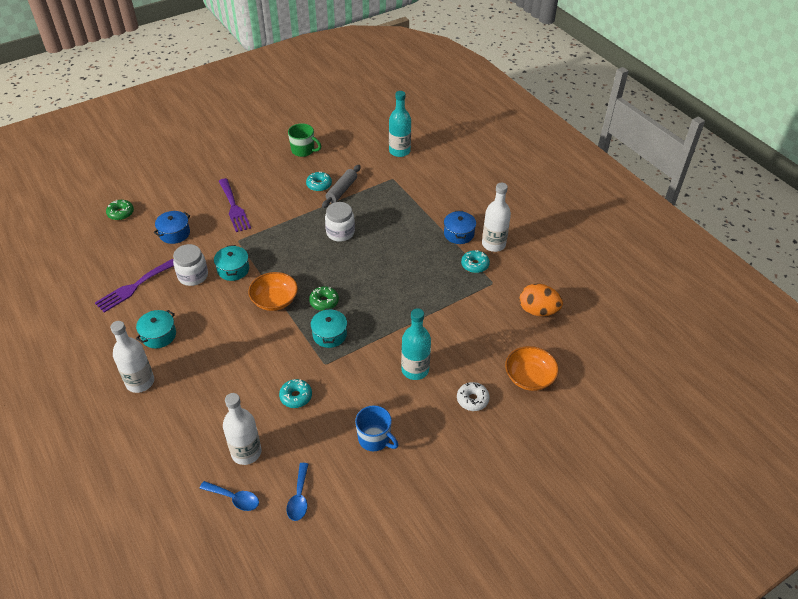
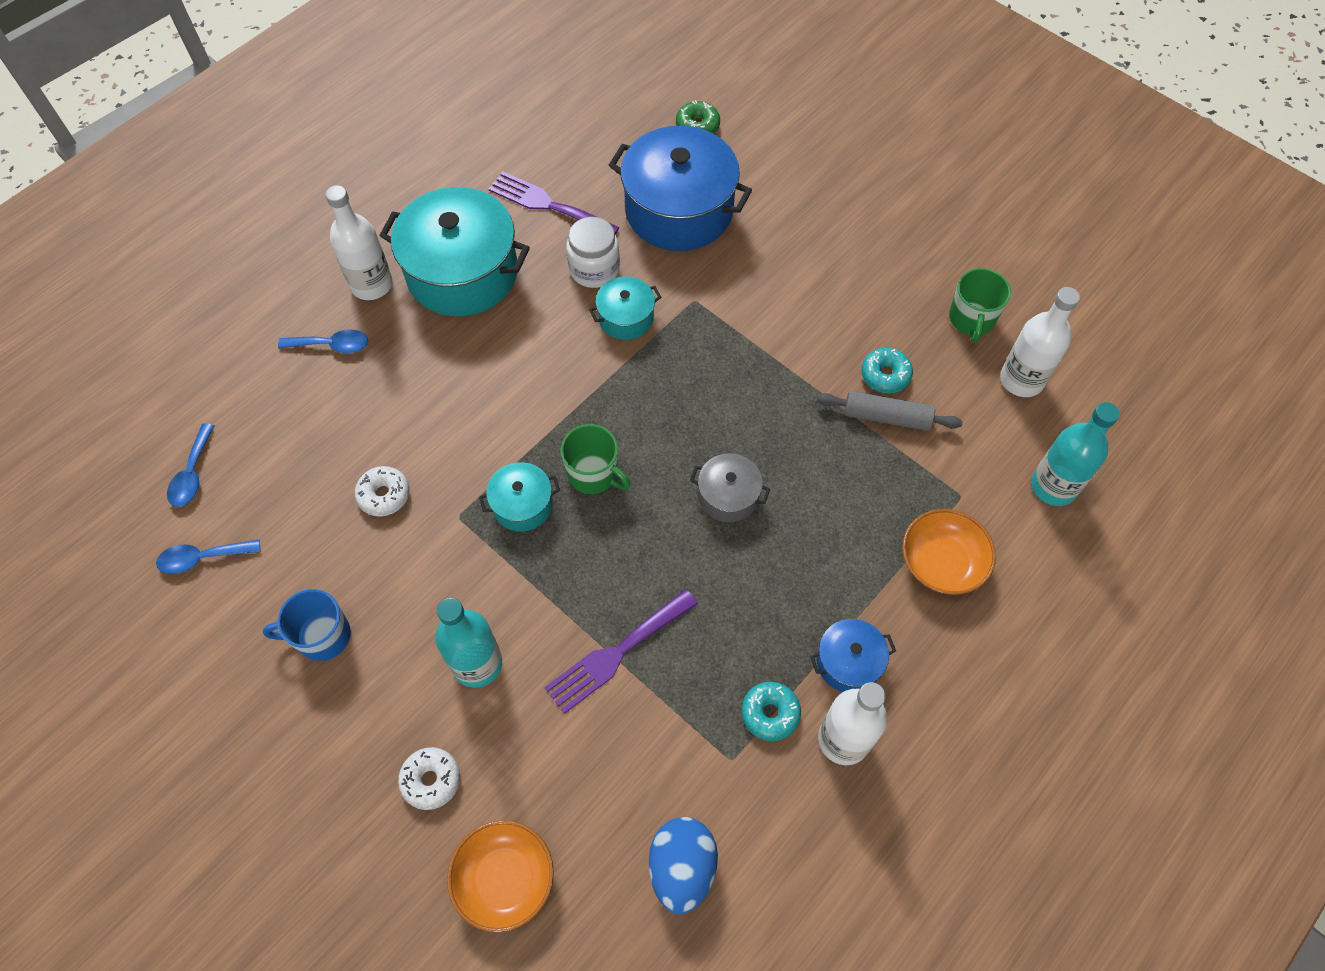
camera: 75 degrees right, 15 degrees up
turquoise pot [136,310,176,348] -> turquoise pot [379,187,530,316], size x2.07
blue pot [153,211,190,244] -> blue pot [609,126,752,251], size x2.07
purple fork [219,178,251,232] -> purple fork moved to [544,589,698,714]
white bottle [223,393,262,465] -> white bottle moved to [1000,287,1080,397]
orange bowl [248,272,298,311] -> orange bowl moved to [902,509,996,595]
turquoise donut [279,379,312,408] -> white donut [355,466,410,517]
green donut [309,286,339,311] -> green mug [561,424,631,494]
white jar [325,202,355,242] -> none
blue mug [355,405,398,451] -> blue mug turned 60 degrees clockwise [263,589,351,661]
orange egg [519,284,563,316] -> blue egg [649,817,718,914]
none -> blue spoon [278,329,368,353]
none -> grey pot [690,454,770,522]

